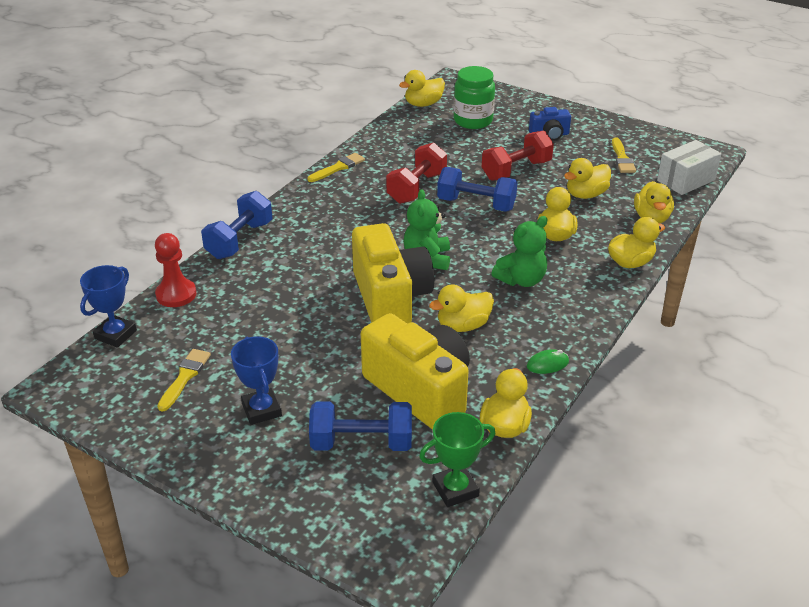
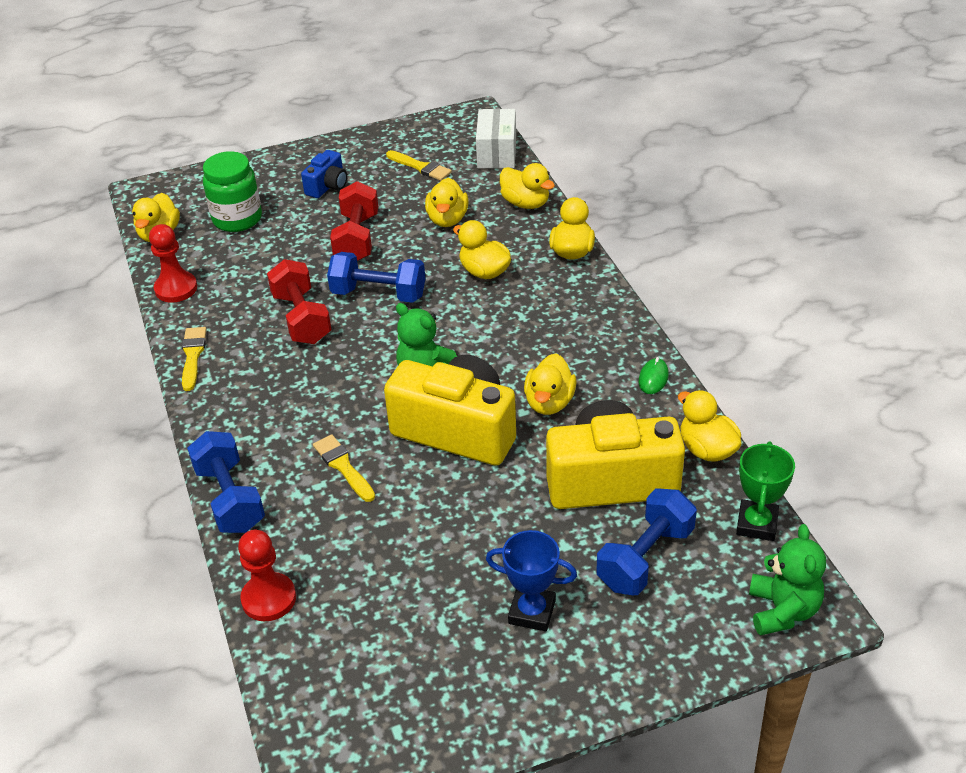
camera: 50 degrees left, 5 degrees up
blue trophy [80,265,137,348] -> none
yellow brush [157,349,211,412] -> yellow brush moved to [313,434,375,502]
blue dumbbell [437,167,518,212] -> blue dumbbell turned 45 degrees clockwise [327,252,425,303]
green teddy bear [491,216,547,287] -> green teddy bear moved to [749,524,826,636]
none -> red pawn [149,224,197,303]

